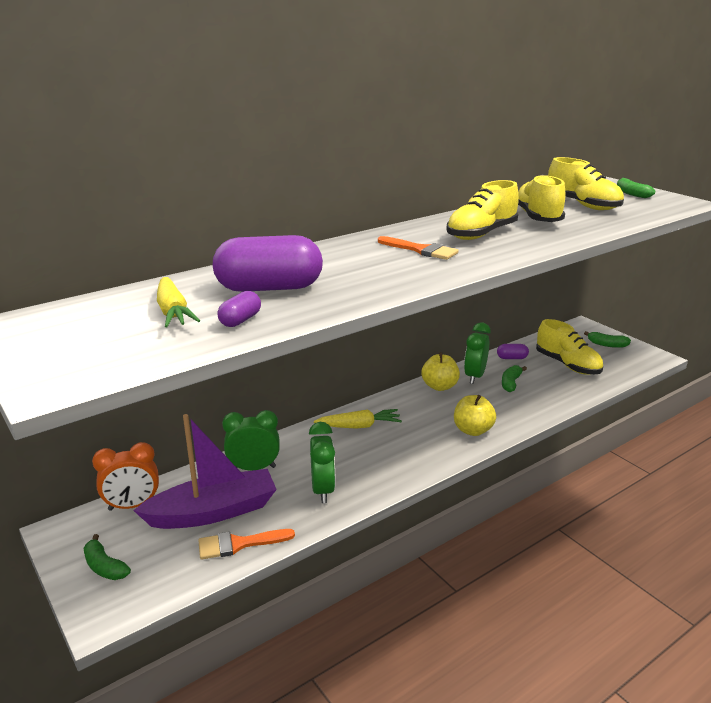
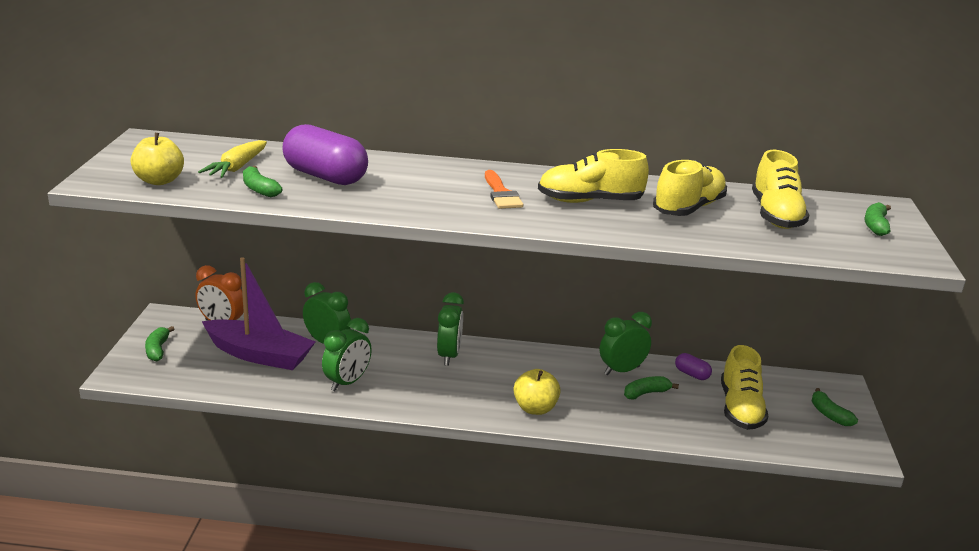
camera: 40 degrees right, 0 degrees up
orange brush [198,529,295,560] -> none
purple capsule [217,291,261,327] -> green banana [243,166,283,197]
yellow carrot [314,409,402,429] -> green clock [437,292,464,366]
yellow apple [422,352,460,391] -> yellow apple moved to [130,133,184,185]

